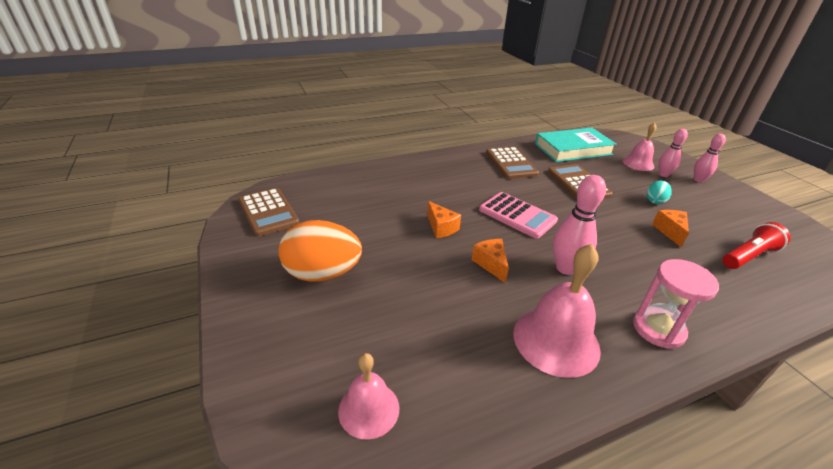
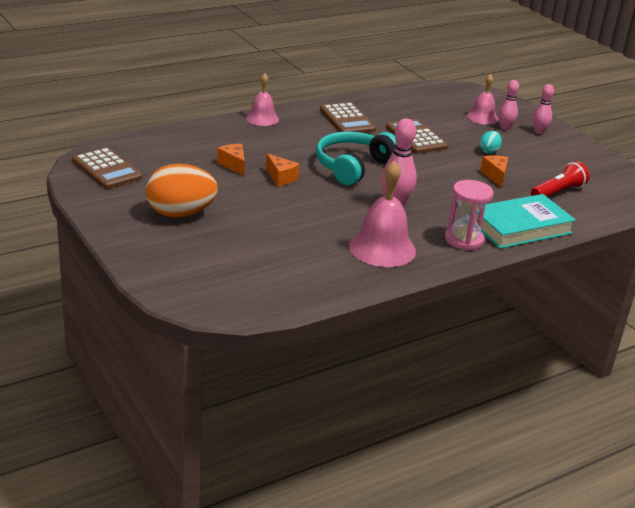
camera: 10 degrees left, 5 degrees down
pink bell [338,353,399,440] -> pink bell moved to [246,73,279,126]
orange cheese [472,239,509,283] -> orange cheese moved to [217,144,245,176]
pink calculator [479,192,558,239] -> turquoise headphones [316,131,396,185]
turquoise book [535,127,617,162] -> turquoise book moved to [475,194,576,249]

